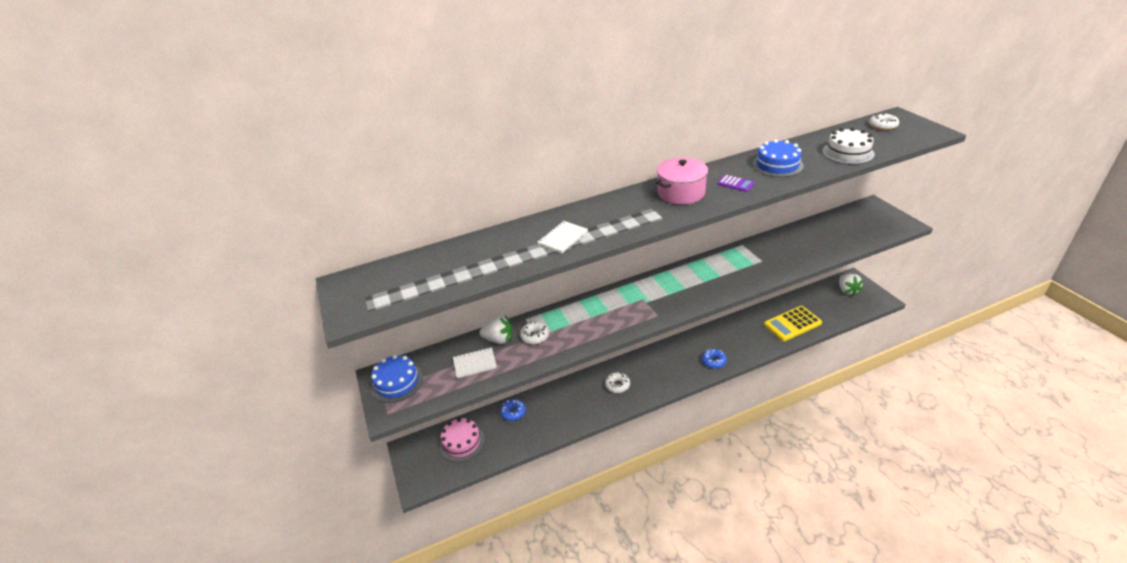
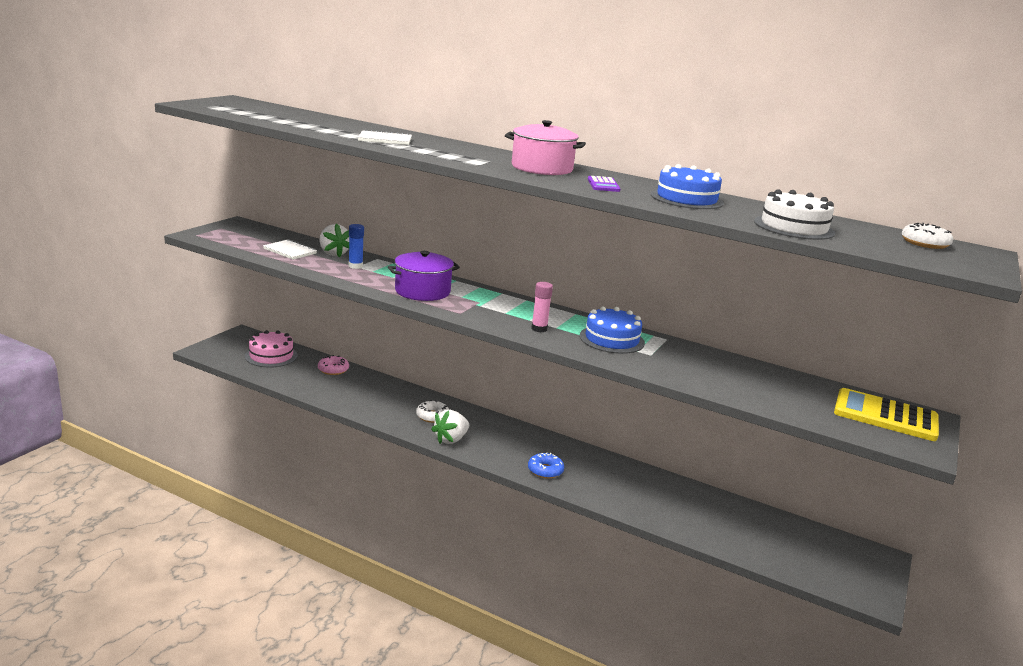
camera: 45 degrees right, 15 degrees down
blue cake [371,355,423,403] -> blue cake moved to [579,306,645,354]
blue donut [500,399,526,421] -> pink donut [318,355,349,375]
white donut [520,322,549,345] -> blue glue stick [349,224,364,269]
yellow calculator [764,306,822,342] -> yellow calculator moved to [834,388,939,441]
white strawberry [839,274,864,296] -> white strawberry moved to [431,410,469,444]
none -> purple pot [388,251,460,301]
none -> pink glue stick [531,282,553,332]

